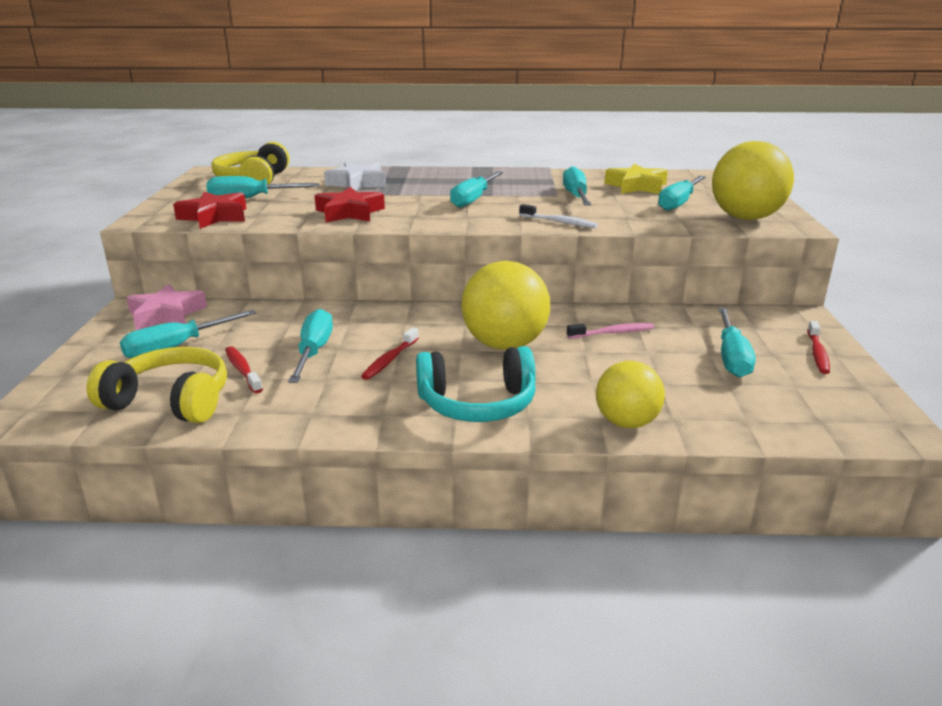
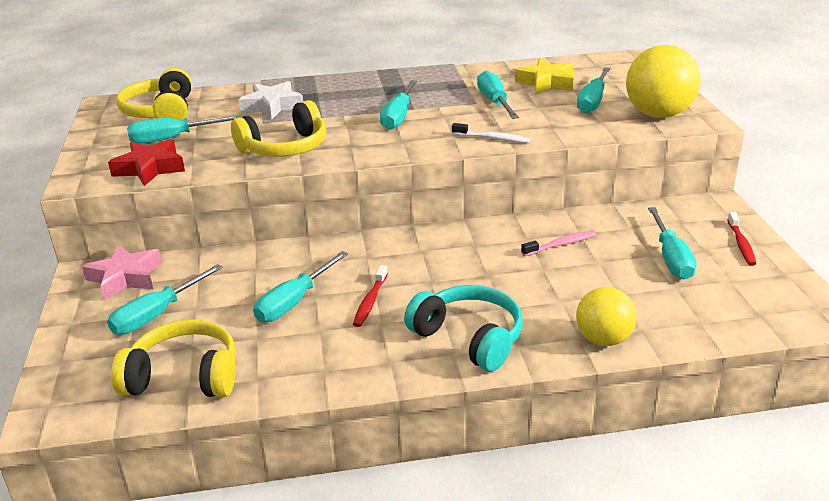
camera: 10 degrees left, 5 degrees up
red toothbrush [225,346,263,393] -> none
turquoise screwdriver [288,309,333,383] -> turquoise screwdriver turned 135 degrees counterclockwise [253,251,348,322]
red star [315,187,385,222] -> yellow headphones [231,100,326,157]
turquoise headphones [416,346,536,422] -> turquoise headphones turned 120 degrees counterclockwise [404,285,523,372]
yellow ball [461,261,550,350] -> none

